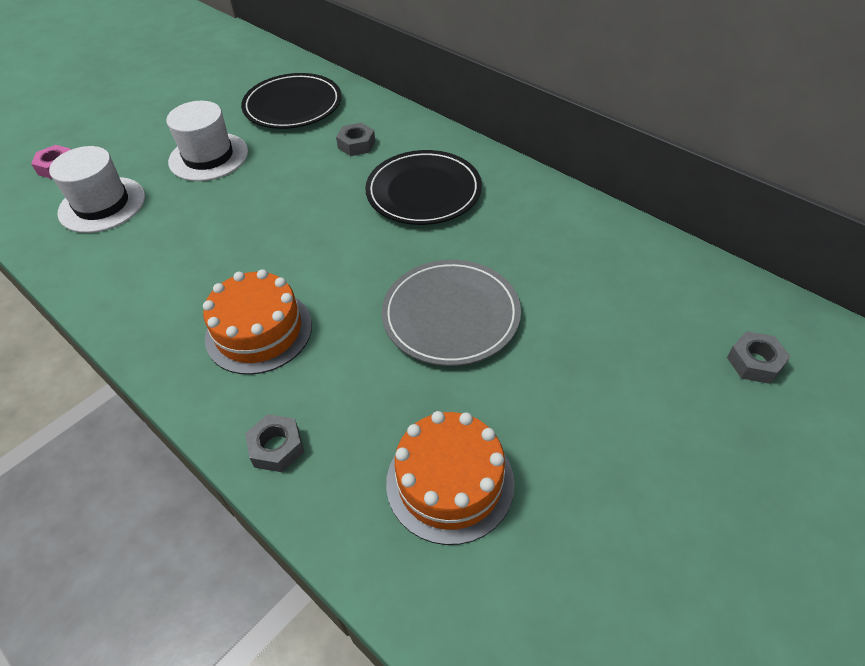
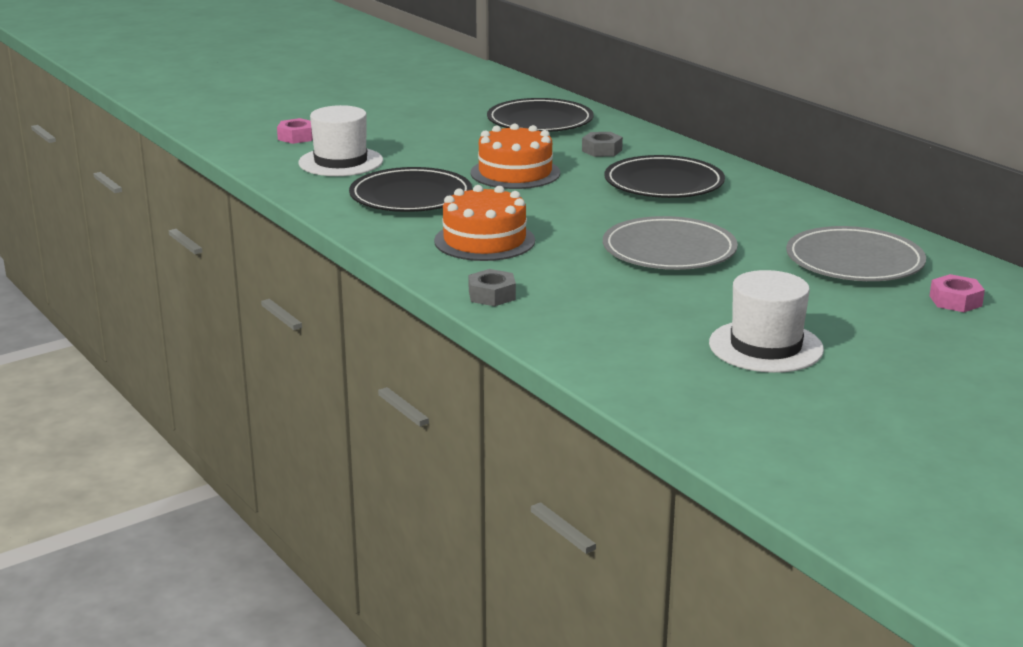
camera: 10 degrees right, 25 degrees down
white hat [166,101,248,181] -> white hat moved to [709,270,824,373]
orange cake [386,411,515,545] -> orange cake moved to [471,124,560,189]
grey nut [727,331,791,384] -> pink nut [930,274,985,312]
none -> black plate [349,167,472,212]
none -> grey plate [786,226,926,281]

